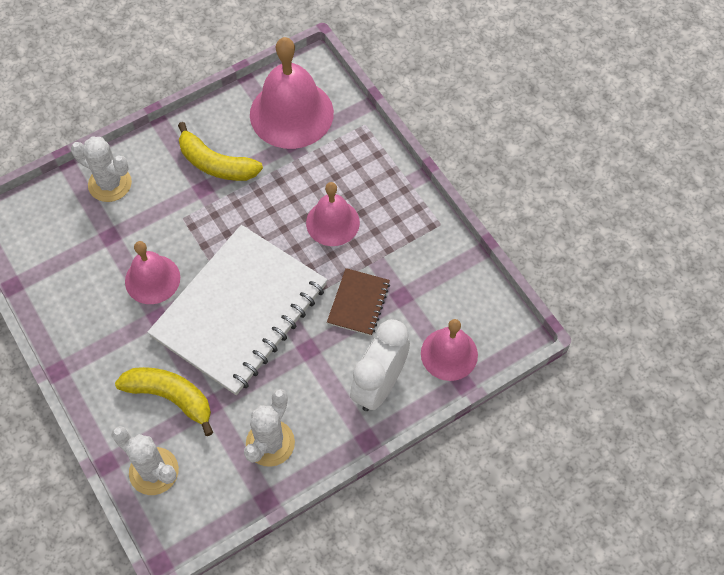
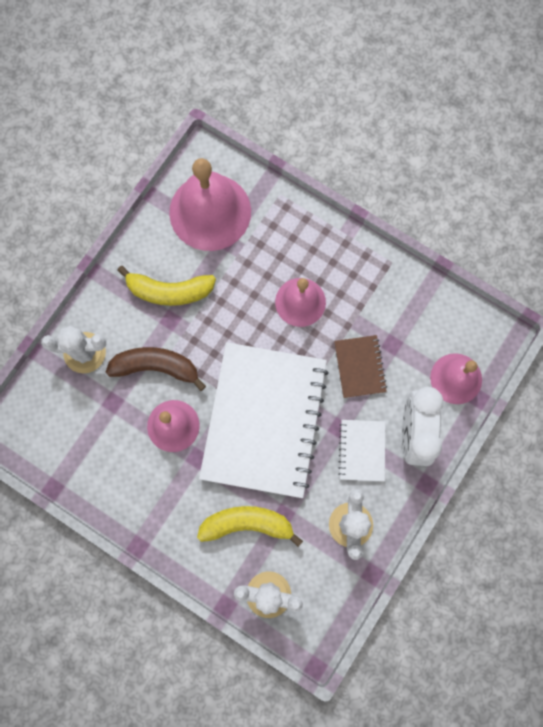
camera: 25 degrees left, 15 degrees up
none -> brown banana [106,347,206,391]
none -> white notebook [338,420,385,481]

